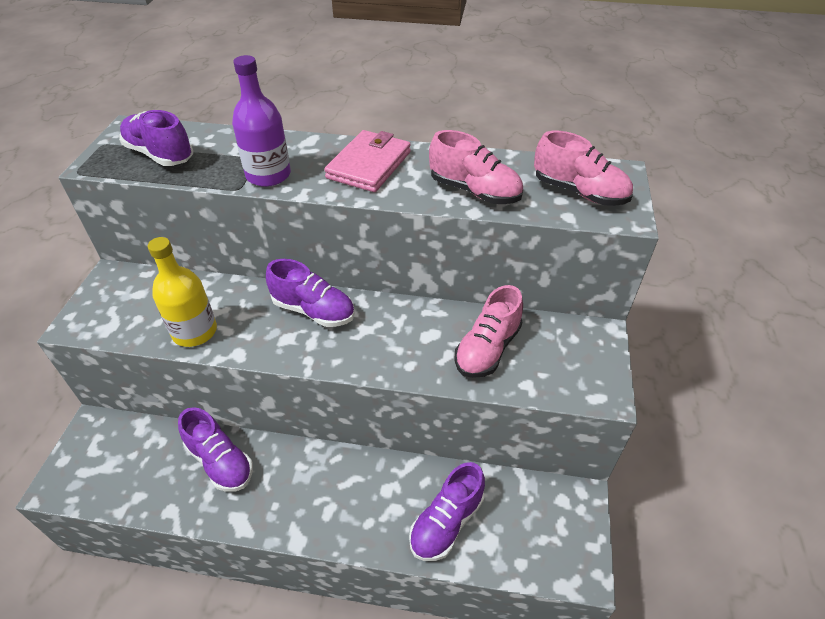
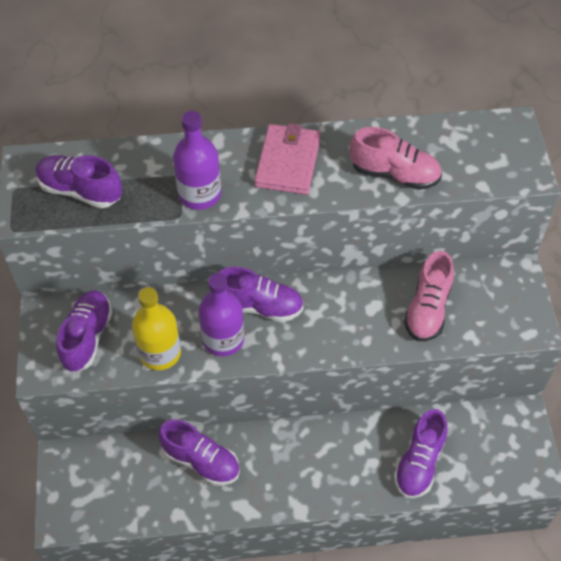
camera: 15 degrees left, 10 degrees up
pink shoe [534,131,633,206] -> none
none -> purple shoe [57,290,113,372]
none -> purple bottle [199,273,244,356]

